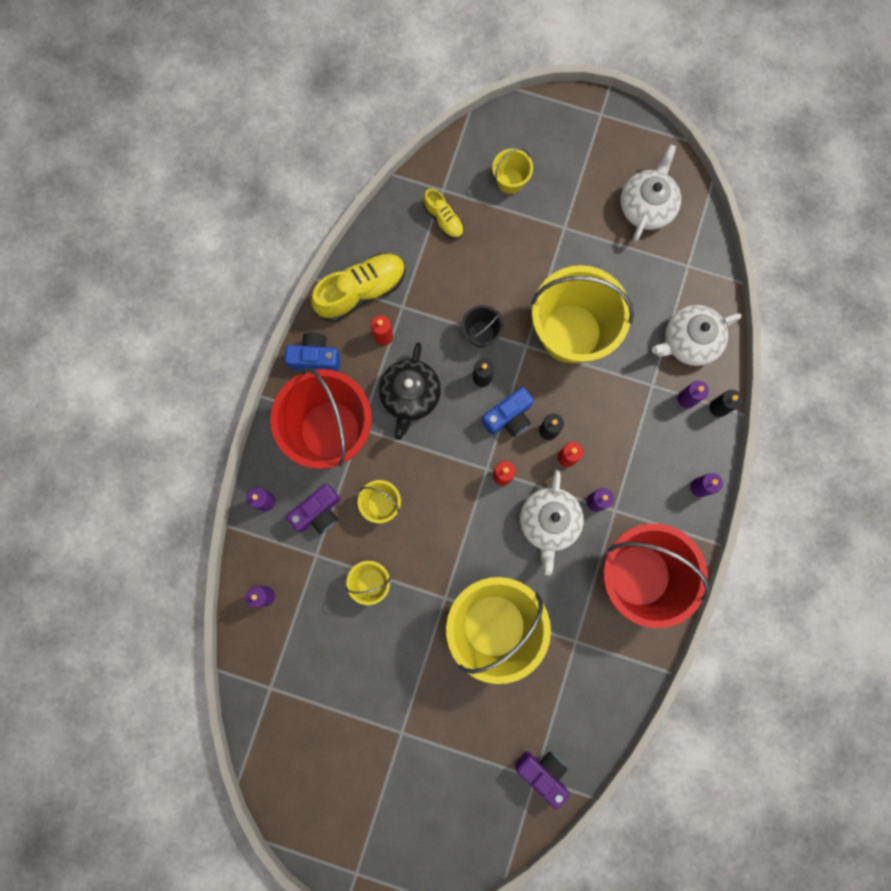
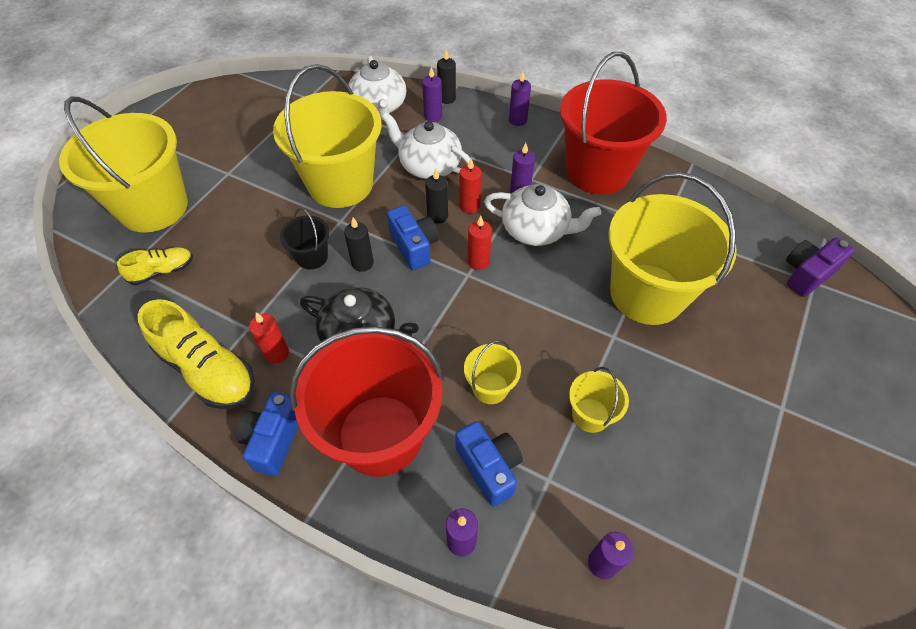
camera: 80 degrees left, 25 degrees down
purple camera [286,484,340,534] -> blue camera [455,421,523,507]
yellow shoe [311,253,406,322] -> yellow shoe turned 150 degrees clockwise [138,299,255,409]
yellow bucket [492,148,533,194] -> yellow bucket [59,97,188,233], size x2.26
white teapot [620,144,681,242] -> white teapot moved to [381,112,470,179]

